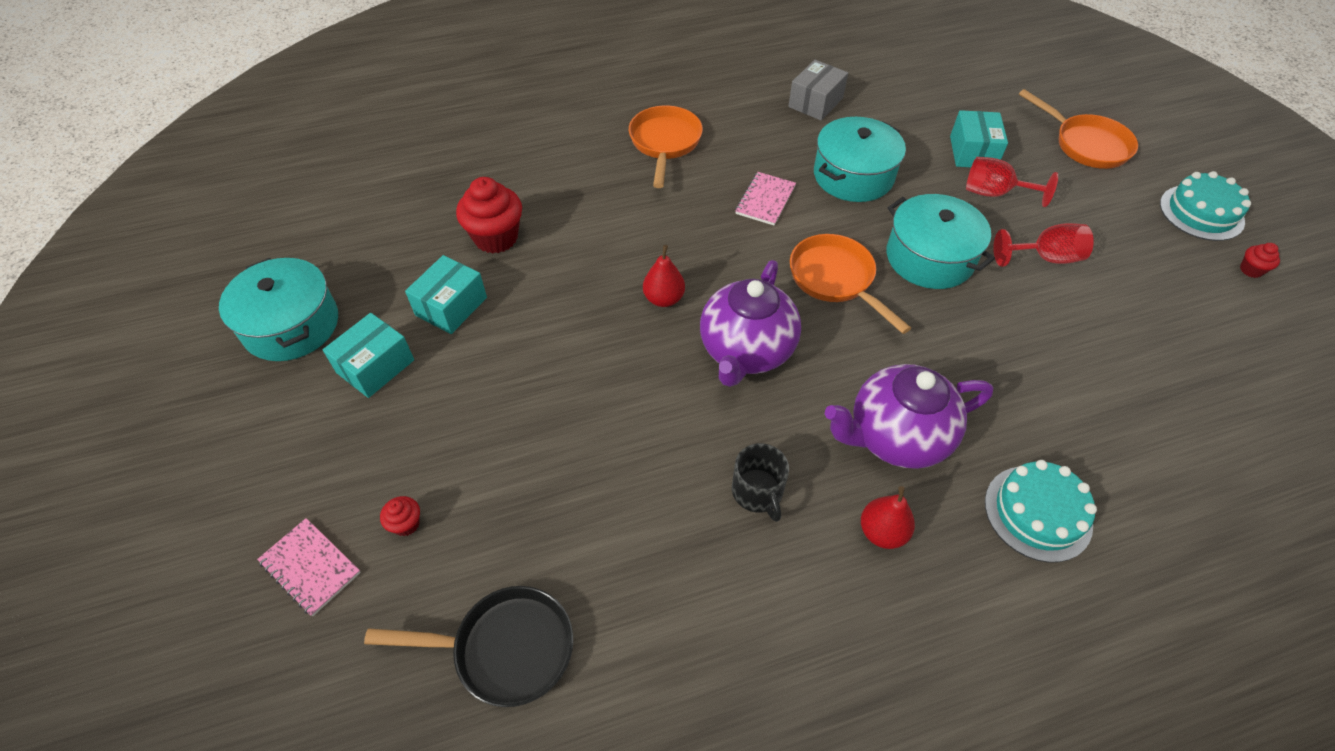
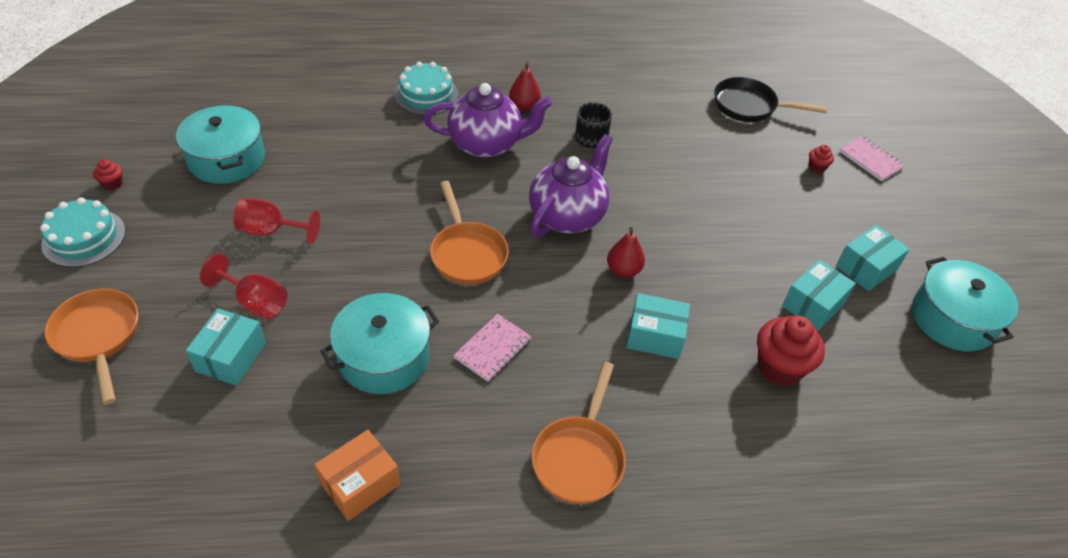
camera: 170 degrees left, 5 degrees down
grey box [788,60,848,120] -> orange box [314,430,400,521]
turquoise pot [886,194,995,289] -> turquoise pot moved to [176,105,265,184]
none -> turquoise box [626,293,690,359]

